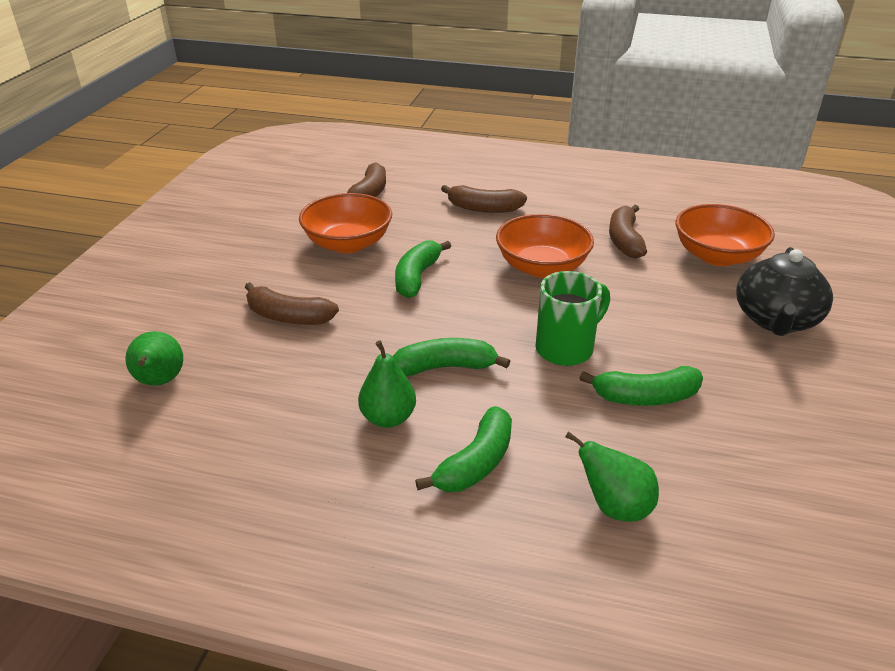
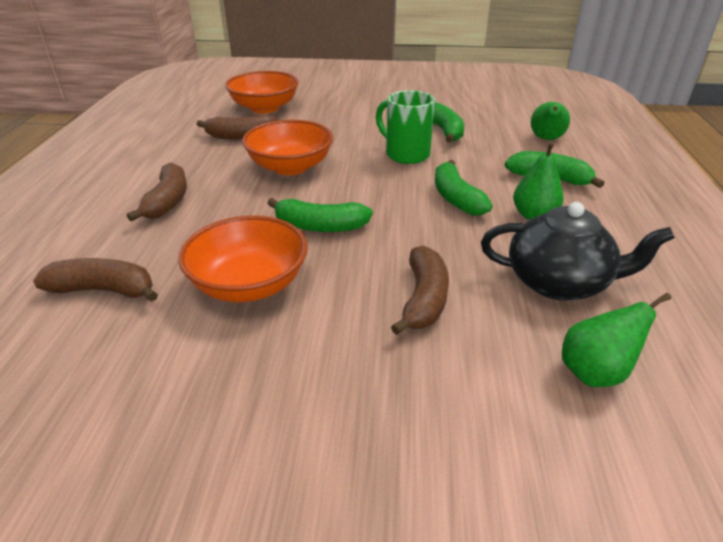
camera: 100 degrees left, 0 degrees up
black teapot [736,247,833,336] -> black teapot moved to [481,202,675,301]

